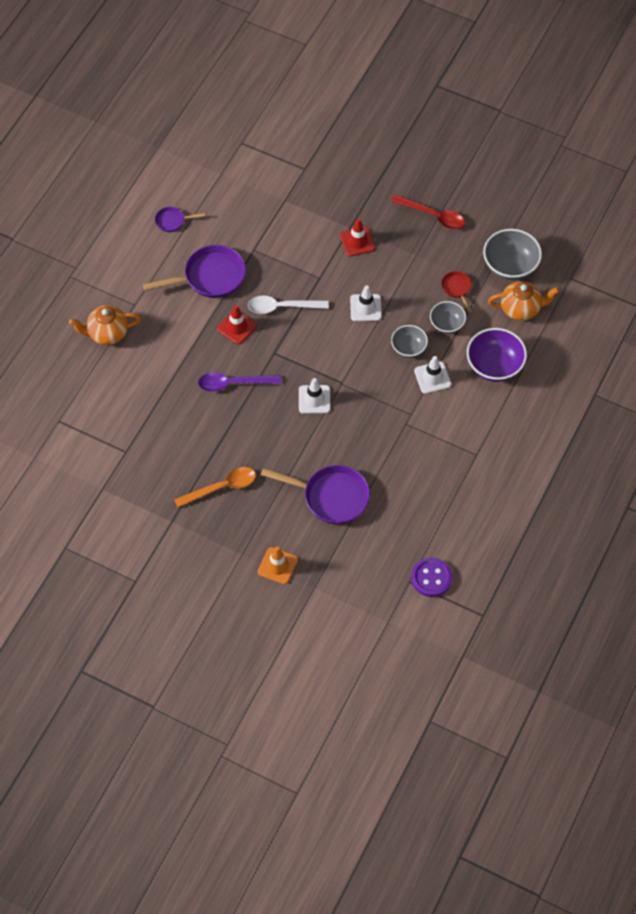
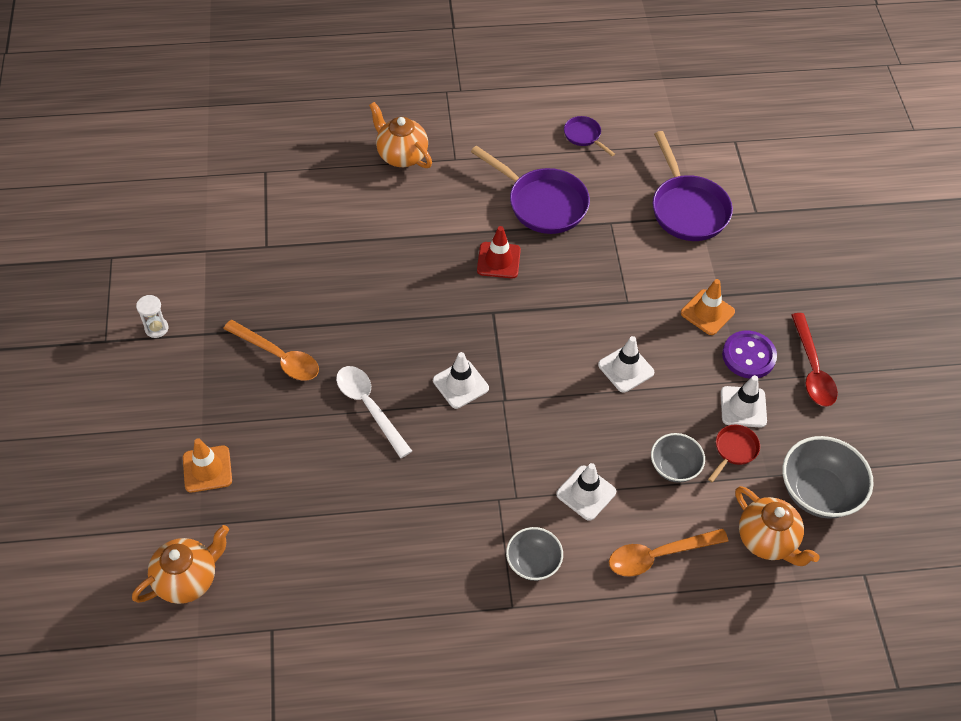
camera: 55 degrees right, 5 degrees down
purple spoon [198,372,281,392] -> none
white spoon [248,295,329,314] -> white spoon moved to [336,366,412,458]
purple pan [261,465,370,524] -> purple pan moved to [653,131,733,241]
red traffic cone [340,219,375,256] -> orange traffic cone [681,279,735,335]
grey bowl [391,325,428,358] -> grey bowl moved to [506,527,563,581]
purple button [411,557,453,597] -> purple button moved to [722,331,777,379]
purple bowl [467,328,527,382] -> orange spoon [609,528,729,577]
none -> orange teapot [132,525,229,604]
none -> white hourglass [136,295,168,338]
none -> white traffic cone [721,375,767,427]

